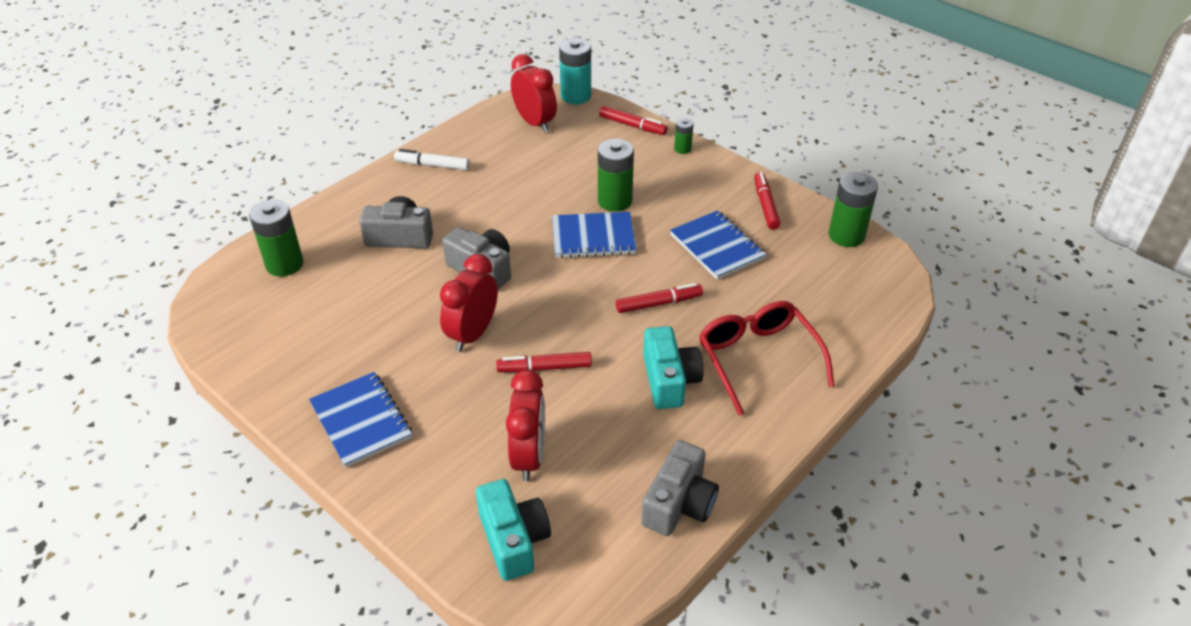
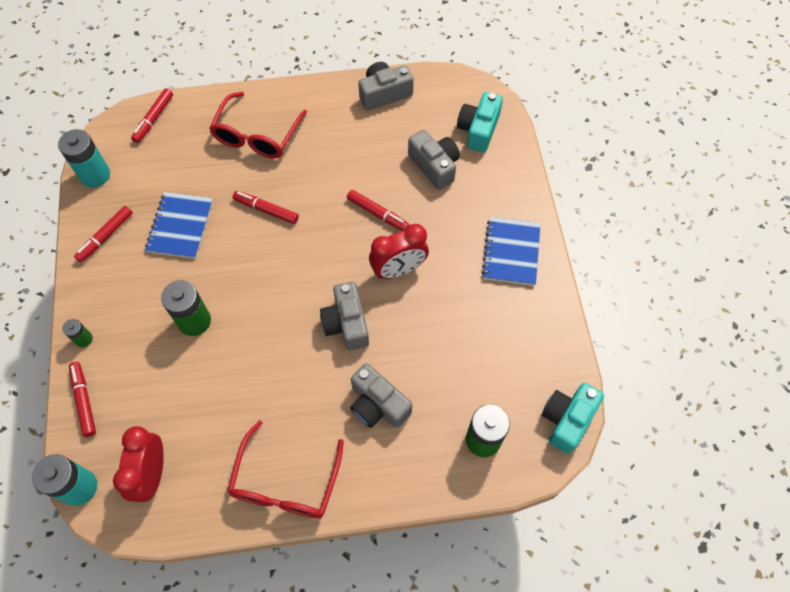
camera: 140 degrees left, 20 degrees up
white marker [394,149,470,170] -> red glasses [227,420,344,518]
red clock [506,370,545,481] -> grey camera [408,130,460,190]
blue notebook [552,212,636,258] -> none
turquoise camera [643,326,703,409] -> turquoise camera moved to [542,383,604,454]
green battery [829,172,878,247] -> turquoise battery [58,129,110,188]
none -> red marker [131,88,173,143]

